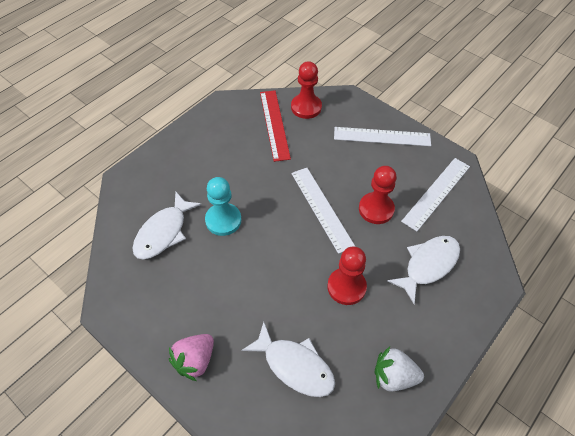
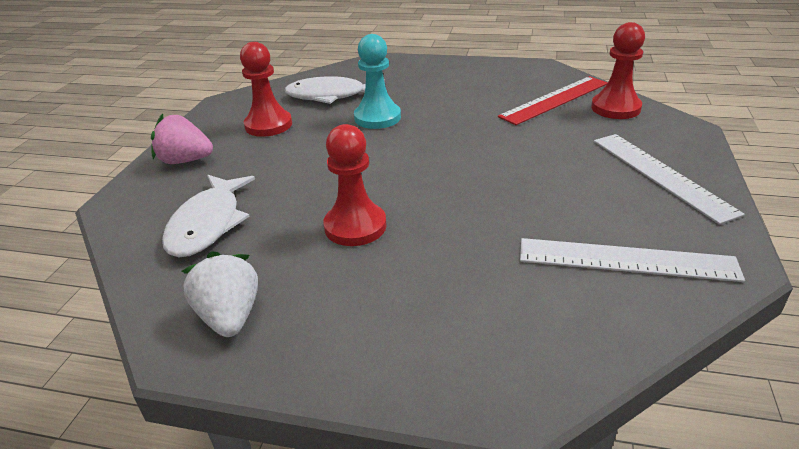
camera: 65 degrees right, 20 degrees down
white ruler [291,168,355,254] -> none
red pawn [359,166,397,224] -> red pawn moved to [240,42,292,137]
white fish [387,236,460,304] -> none

